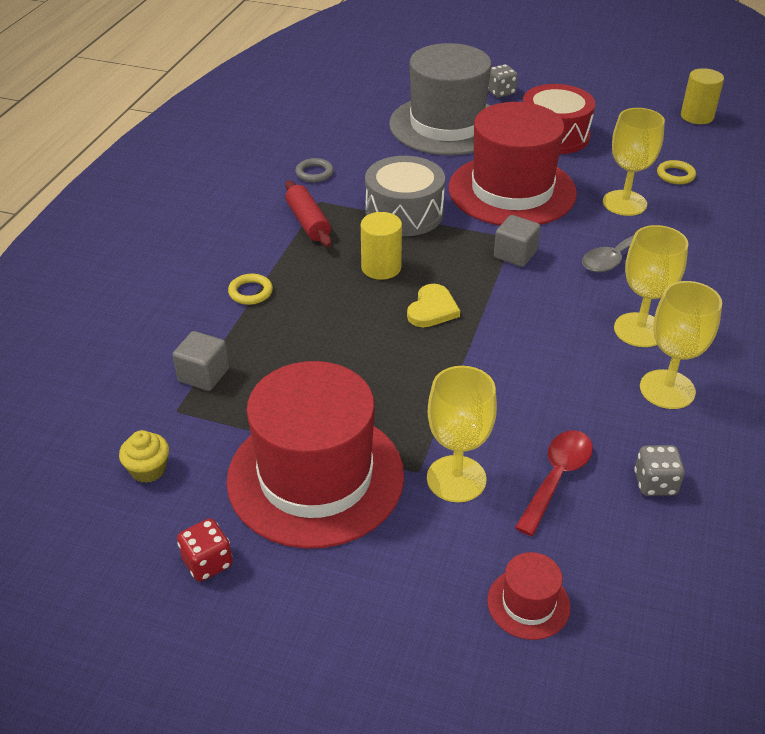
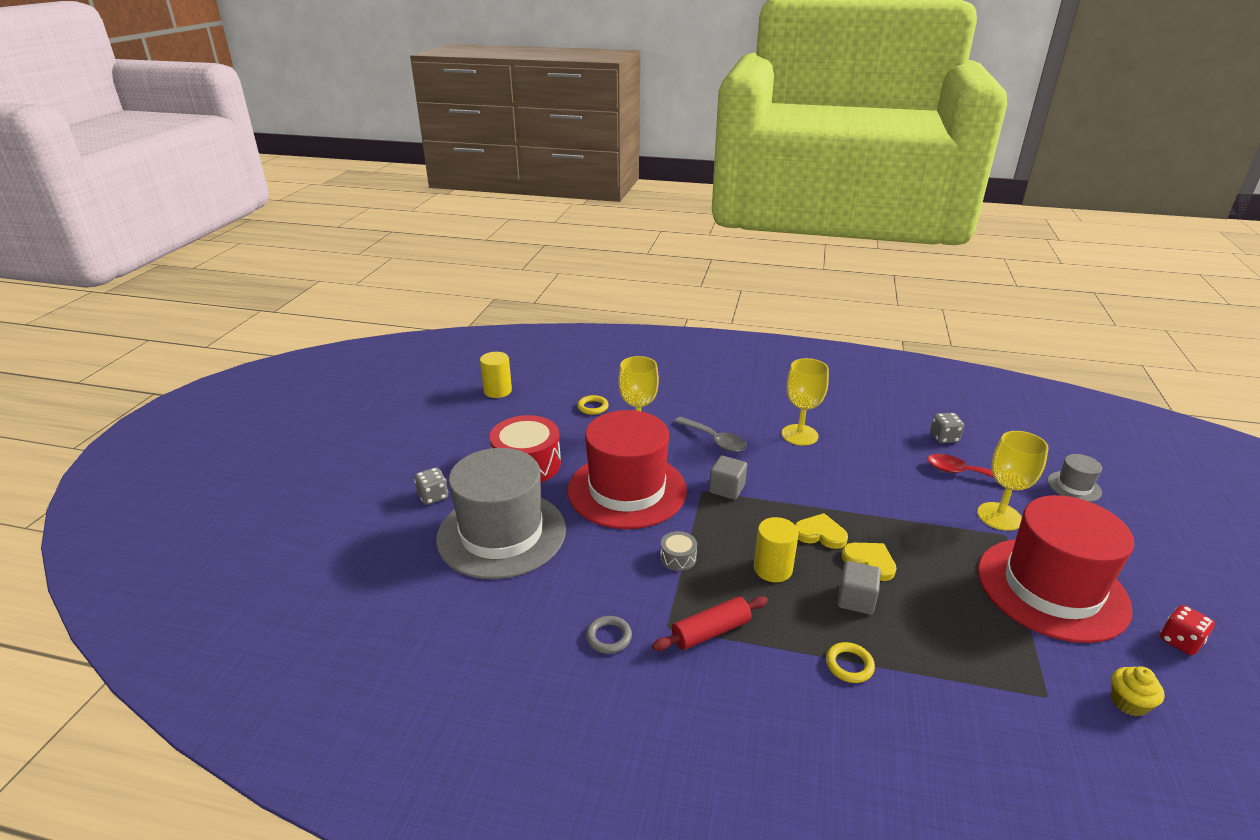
camera: 95 degrees left, 10 degrees down
grey cube [173,331,229,391] -> grey cube moved to [837,561,881,615]
grey drum [365,156,445,236] -> grey drum [660,531,697,571], size x0.46
red hat [487,552,571,640] -> grey hat [1047,454,1102,502]
yellow goblet [640,281,722,409] -> none
none -> yellow heart [842,543,897,581]

